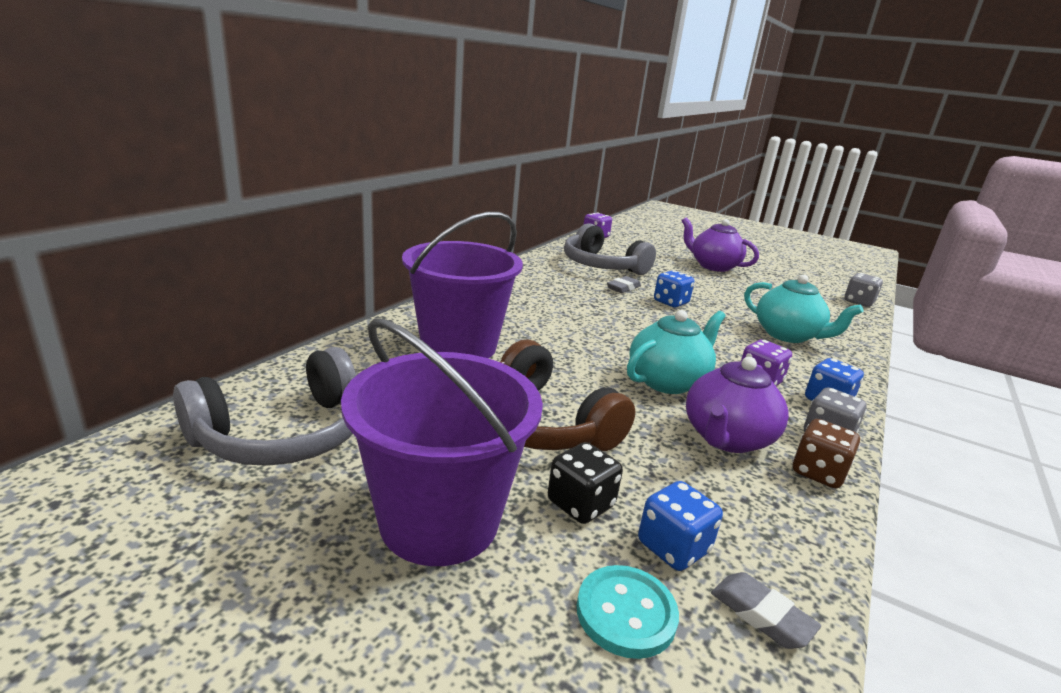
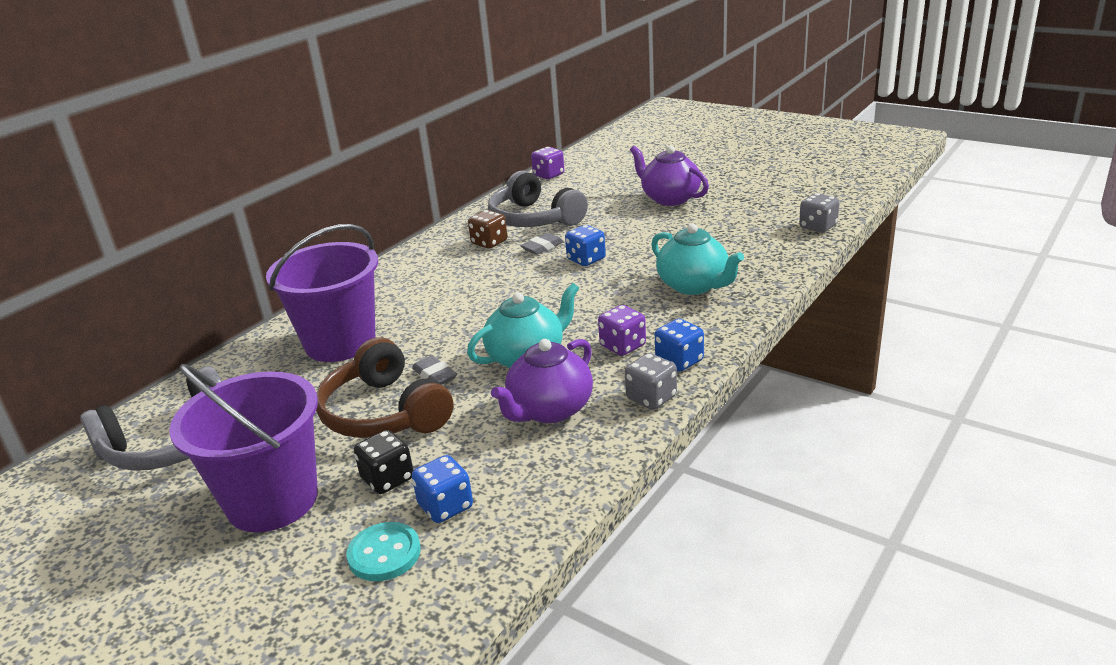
camera: 10 degrees right, 5 degrees up
grey eraser [711,572,821,649] -> grey eraser moved to [412,356,457,385]
brown dice [793,419,860,488] -> brown dice moved to [468,210,507,249]

